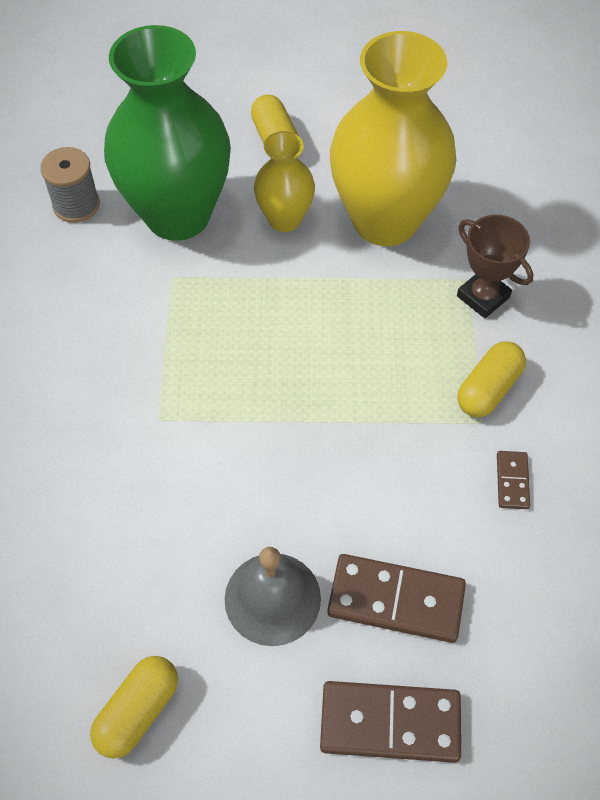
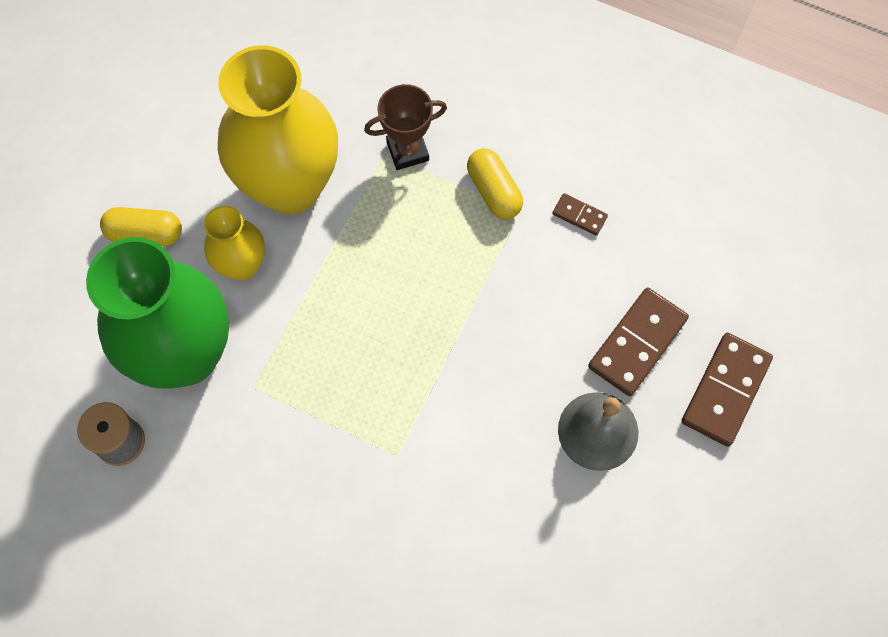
camera: 65 degrees left, 10 degrees up
yellow capsule [90,656,178,759] -> none

